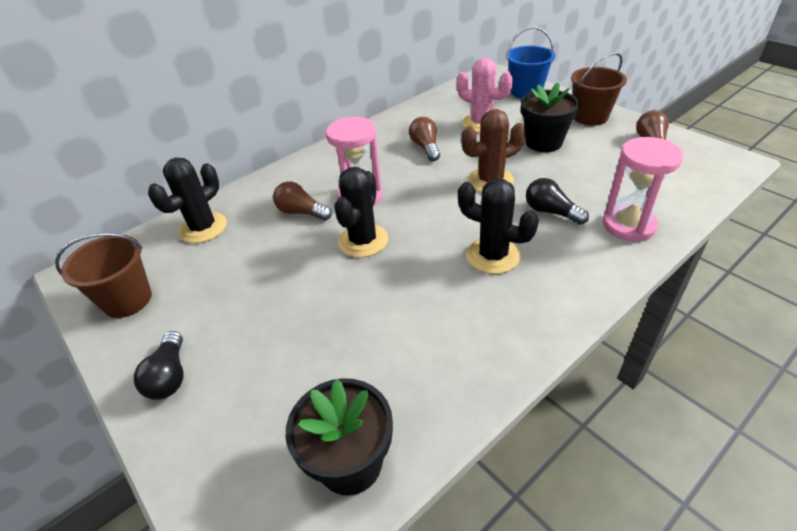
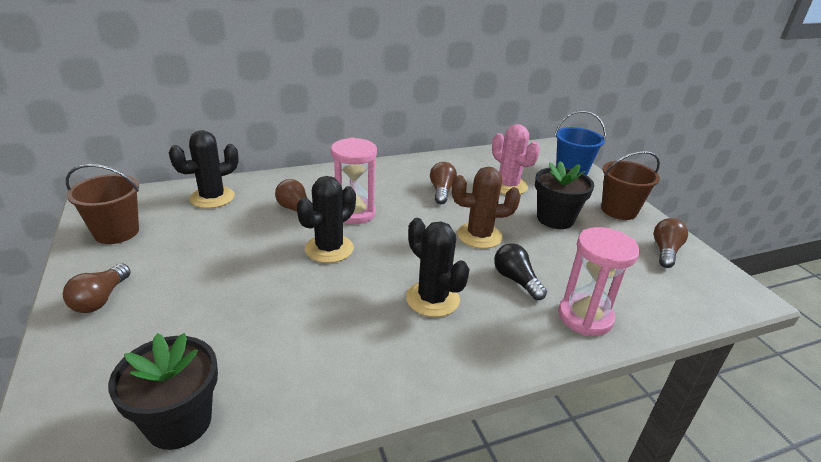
camera: 15 degrees right, 10 degrees down
black light bulb [134,331,184,400] -> brown light bulb [63,264,131,313]

